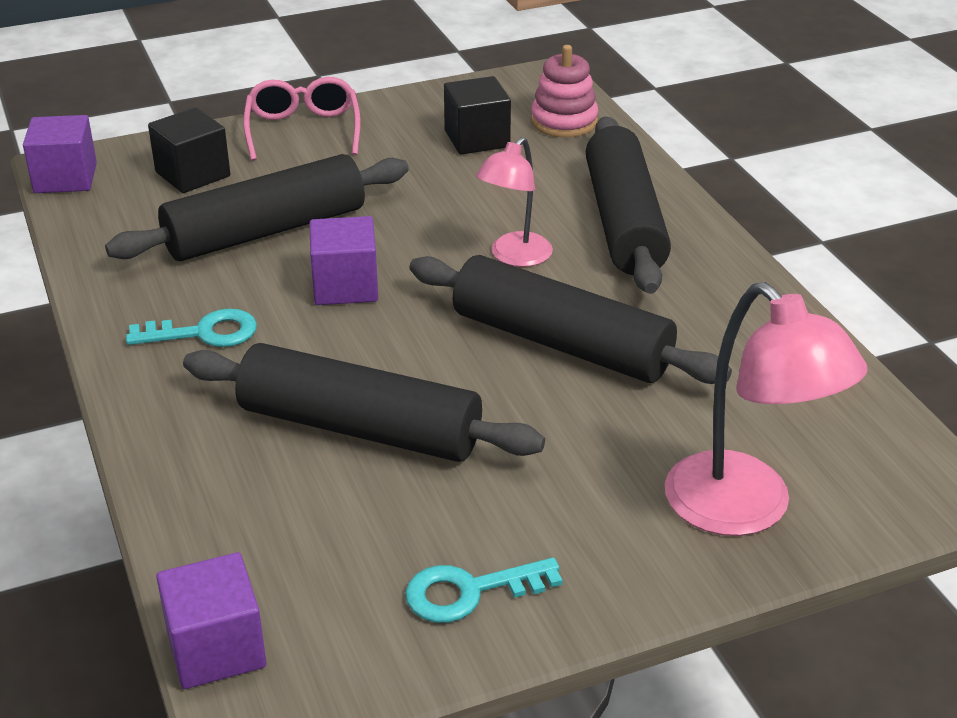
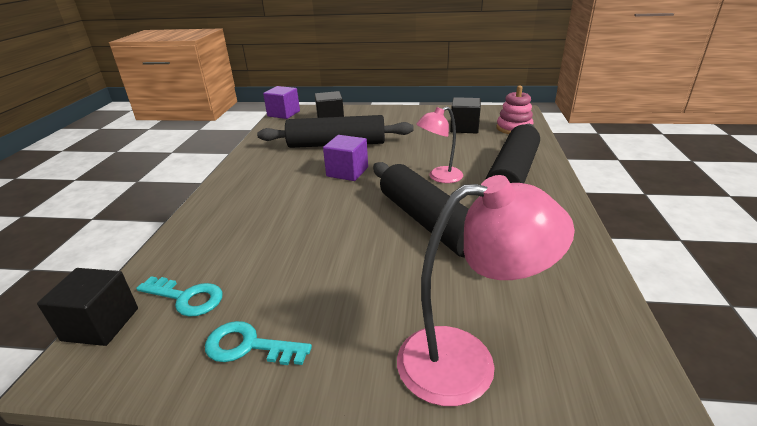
camera: 30 degrees right, 5 degrees down
turquoise key [126,309,257,347] -> turquoise key moved to [136,276,223,317]
purple cube [156,552,266,689] -> black cube [37,268,138,346]
black rolling pin [183,343,545,462] -> none
pink glasses [243,77,361,161] -> none
pink lamp [665,282,867,536] -> pink lamp turned 90 degrees counterclockwise [397,175,575,406]

